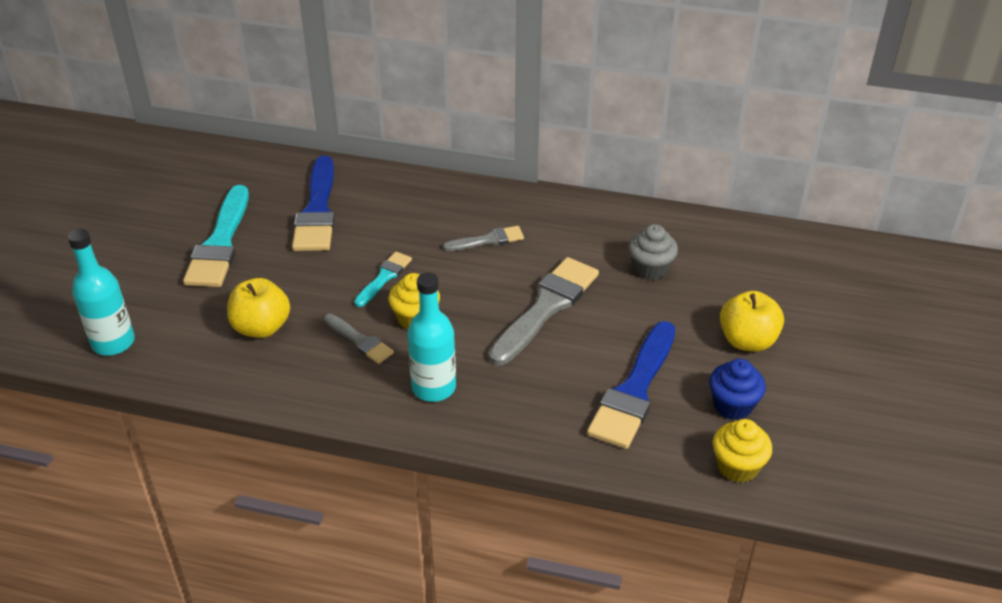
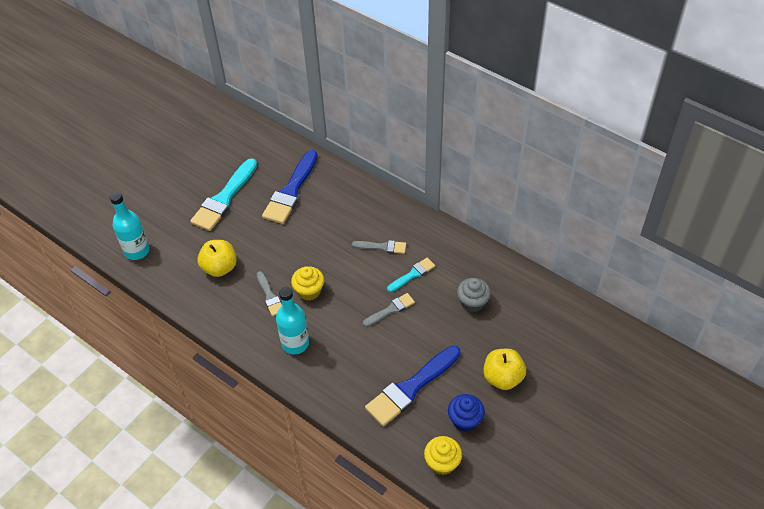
camera: 25 degrees right, 10 degrees up
turquoise brush [354,252,412,307] -> turquoise brush moved to [387,258,435,292]
grey brush [489,257,599,366] -> grey brush [363,293,415,327], size x0.53

